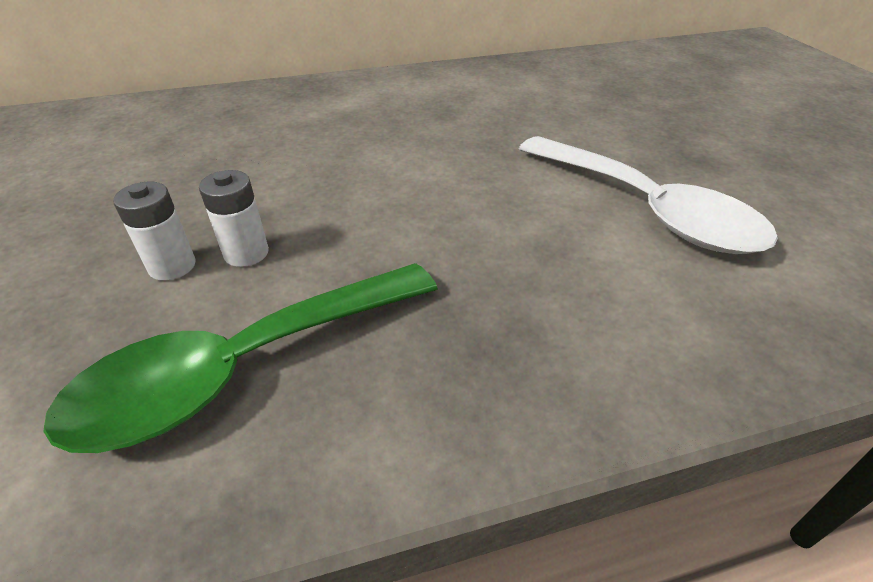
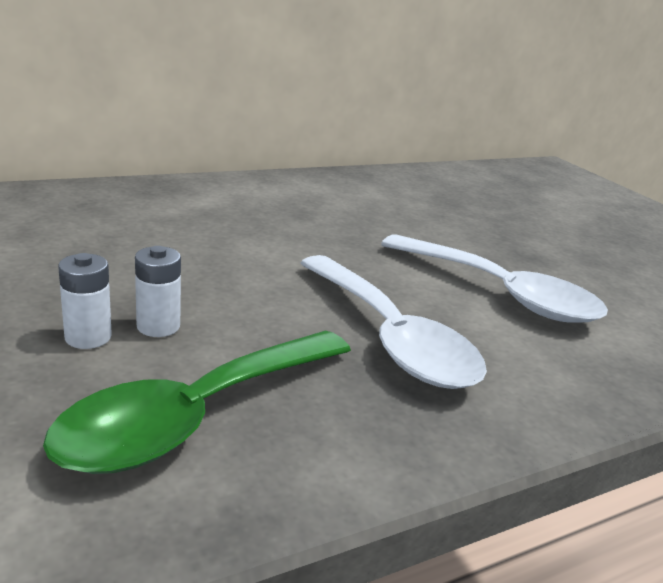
camera: 15 degrees left, 15 degrees down
none -> white spoon [300,255,487,389]

